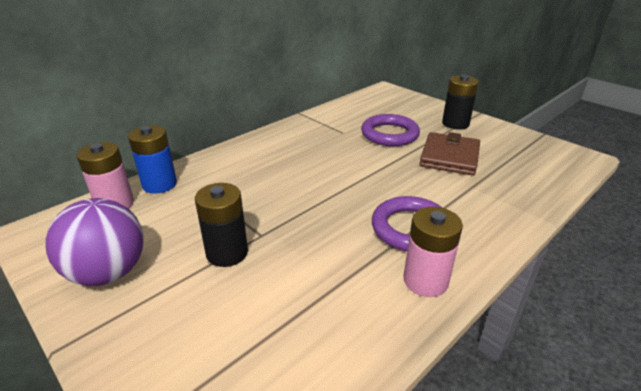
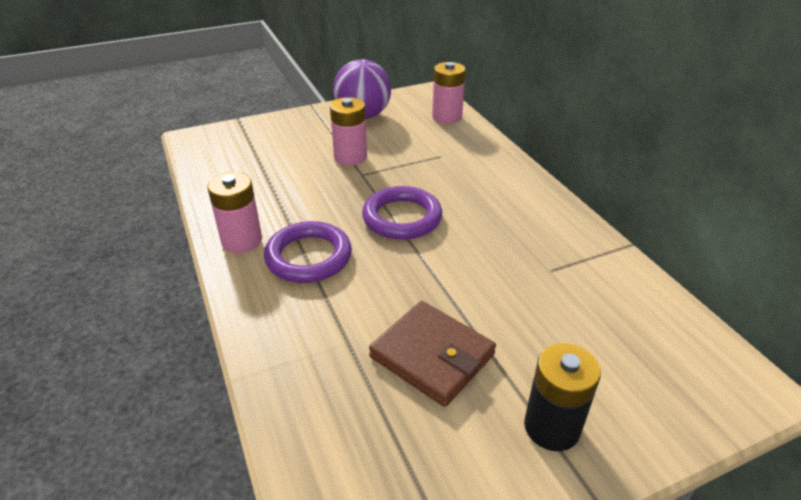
camera: 110 degrees right, 5 degrees up
blue battery [128,125,177,194] -> none
black battery [195,183,248,267] -> pink battery [330,97,367,166]
purple ring [361,114,420,146] -> purple ring moved to [362,186,442,240]

